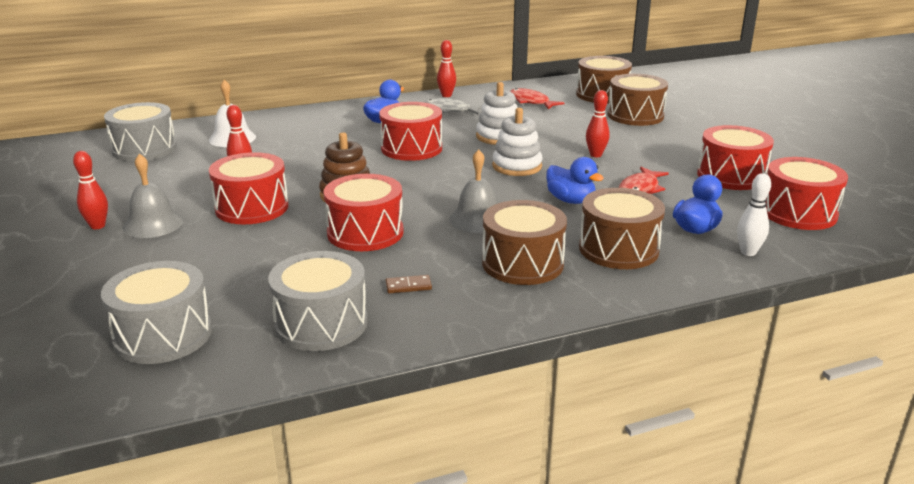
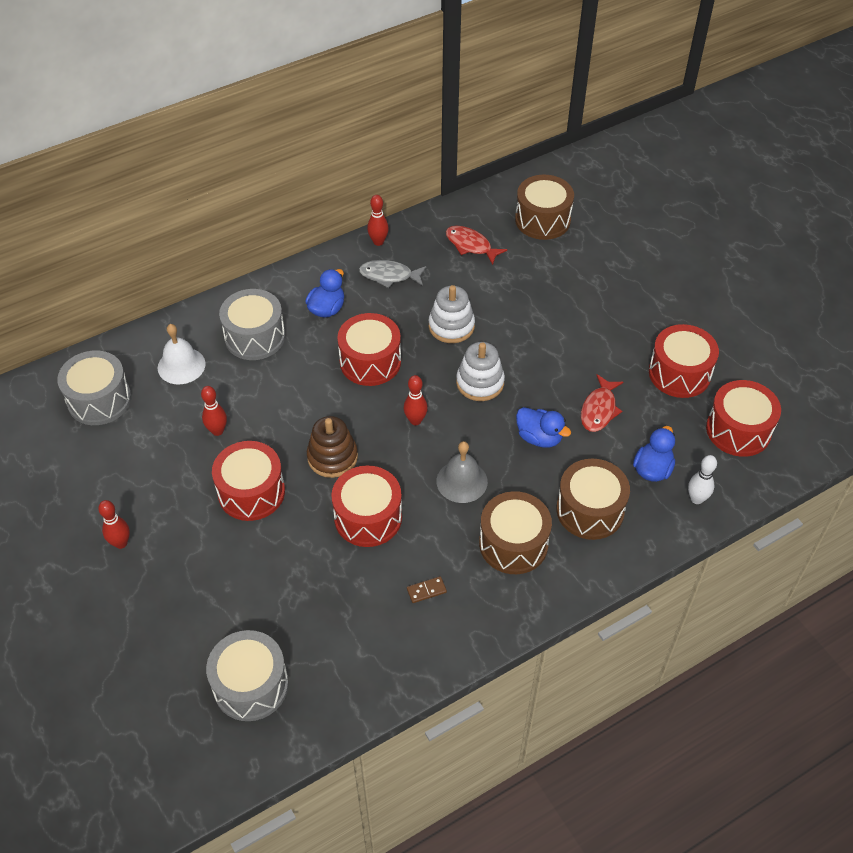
camera: 10 degrees left, 25 degrees up
grey bell [123,153,184,238] -> none
grey drum [268,251,368,351] -> grey drum moved to [219,289,285,360]
red bowling pin [586,90,610,157] -> red bowling pin moved to [404,375,428,425]
brown drum [607,74,668,126] -> none

